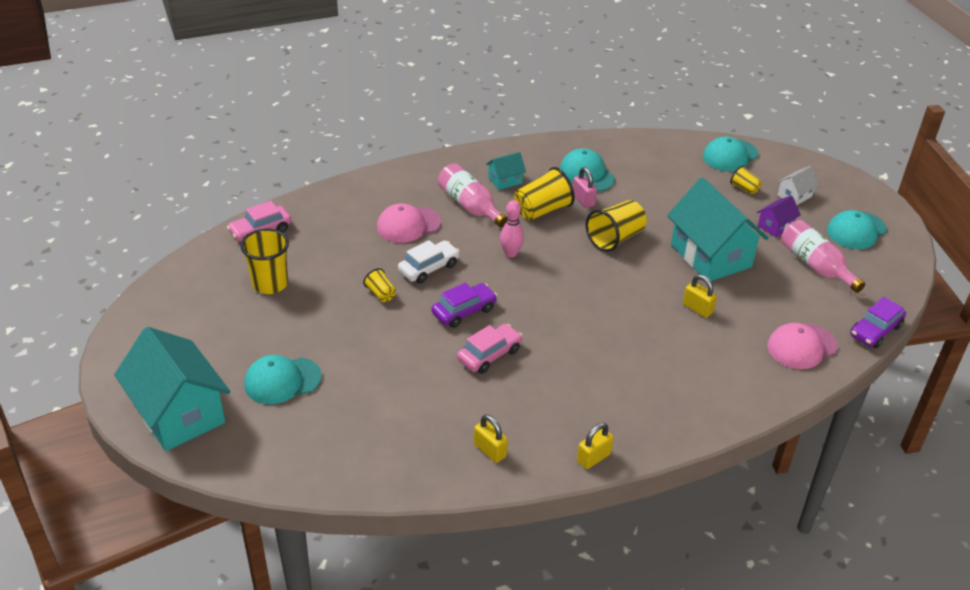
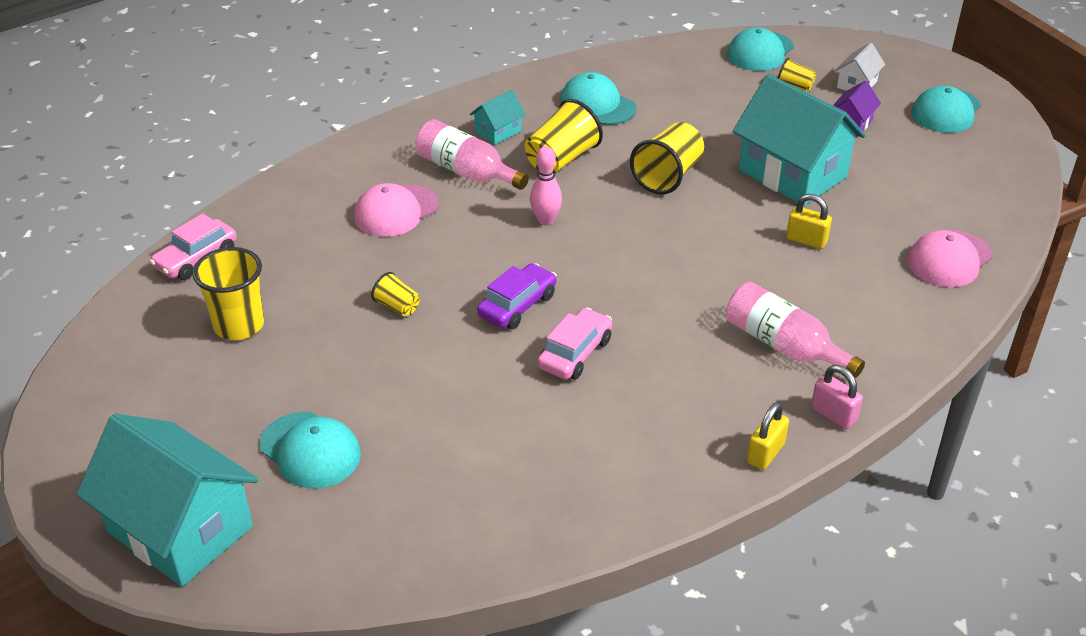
camera: 15 degrees left, 0 degrees up
turquoise cap [244,355,322,404] -> turquoise cap turned 105 degrees counterclockwise [260,412,361,489]
white car [398,240,460,284] -> none
yellow padlock [474,414,508,463] -> none
pink padlock [573,167,597,208] -> pink padlock moved to [811,365,863,429]
pink bottle [781,220,865,293] -> pink bottle moved to [726,282,865,378]
purple car [850,297,906,348] -> none

